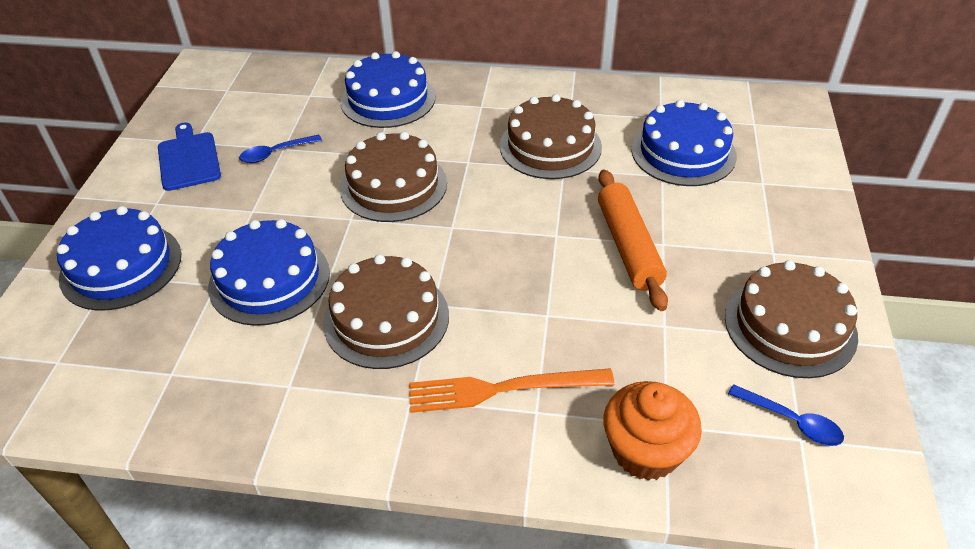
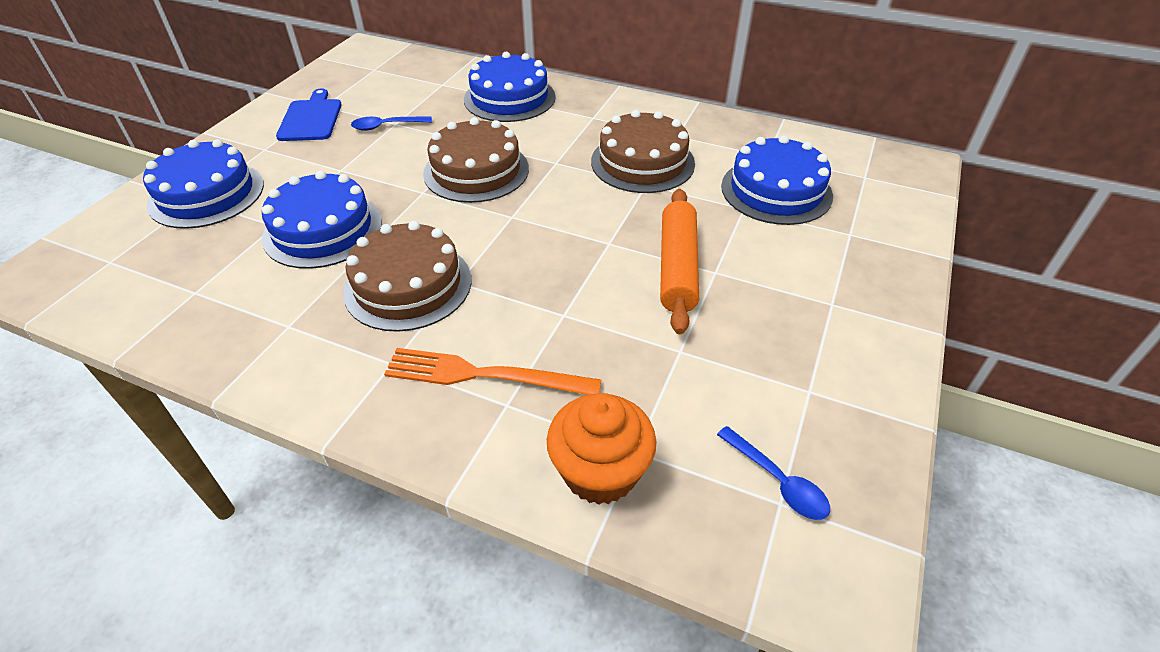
camera: 15 degrees right, 0 degrees up
brown cake [725,260,858,378] -> none

